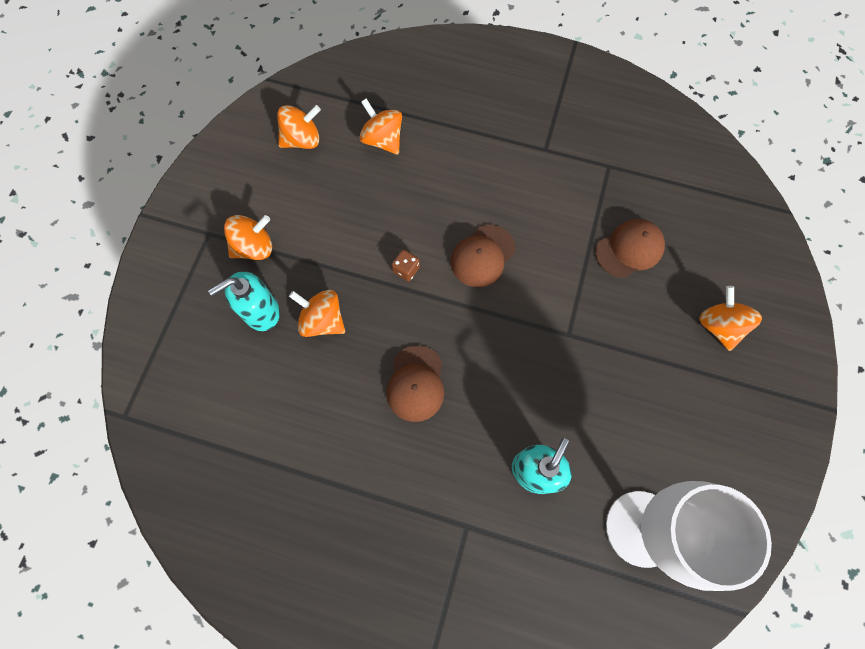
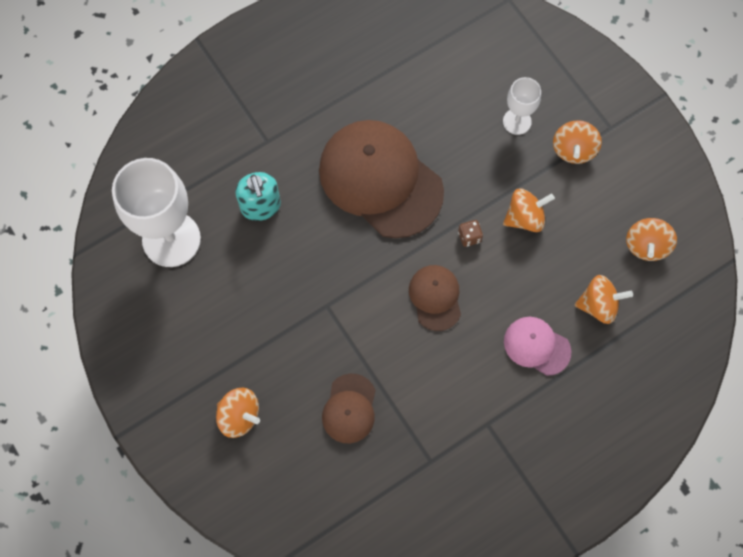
camera: 130 degrees right, 0 degrees up
turquoise soap dispenser [208,271,280,331] -> white goblet [503,77,541,135]
orange spinning top [289,290,345,337] -> orange spinning top moved to [503,189,555,232]
brown cap [387,345,444,422] -> brown cap [319,120,444,238], size x2.04
none -> pink cap [504,317,571,376]

